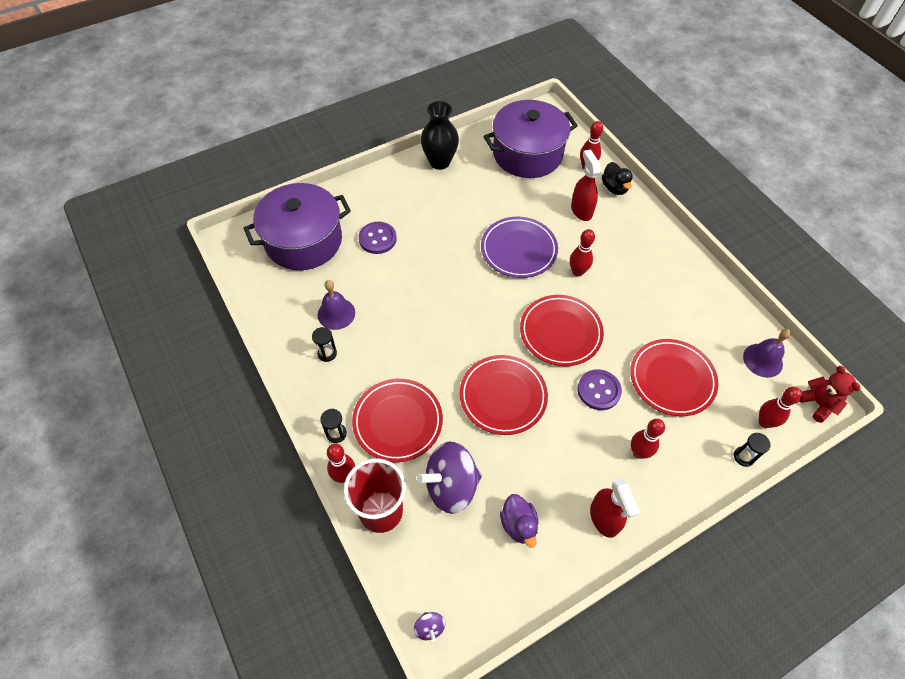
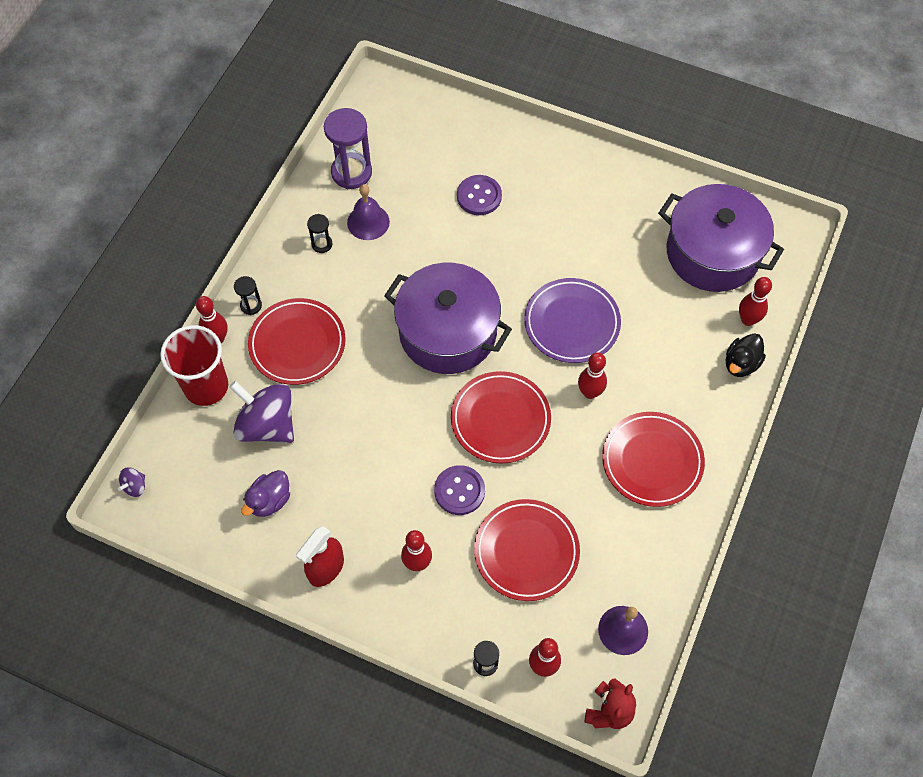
camera: 55 degrees right, 5 degrees up
purple pot [244,183,351,270] -> purple pot moved to [384,263,512,374]
black vase [421,101,459,170] -> none
red plate [460,355,548,435] -> red plate moved to [602,412,705,507]
red spray bottle [571,150,601,221] -> none
none -> purple hourglass [324,108,372,189]

